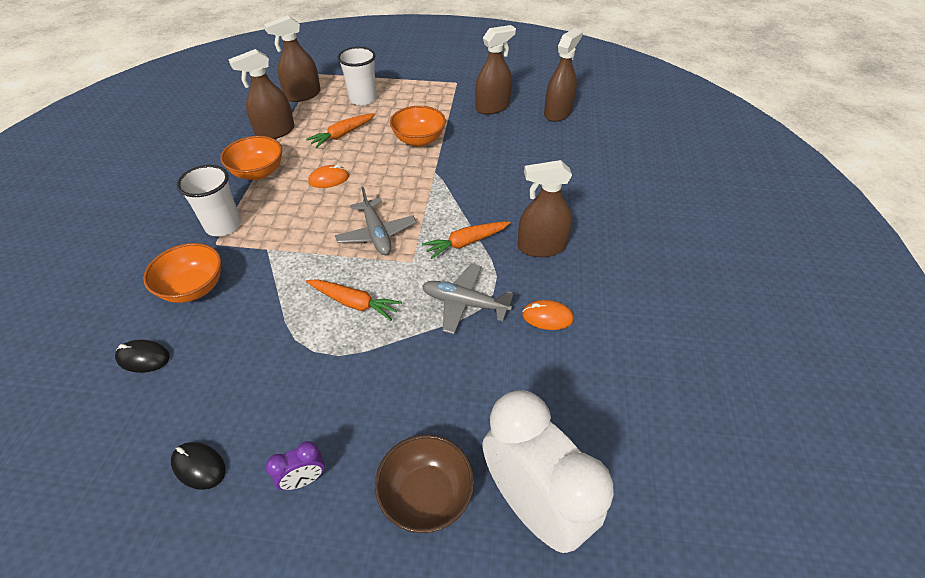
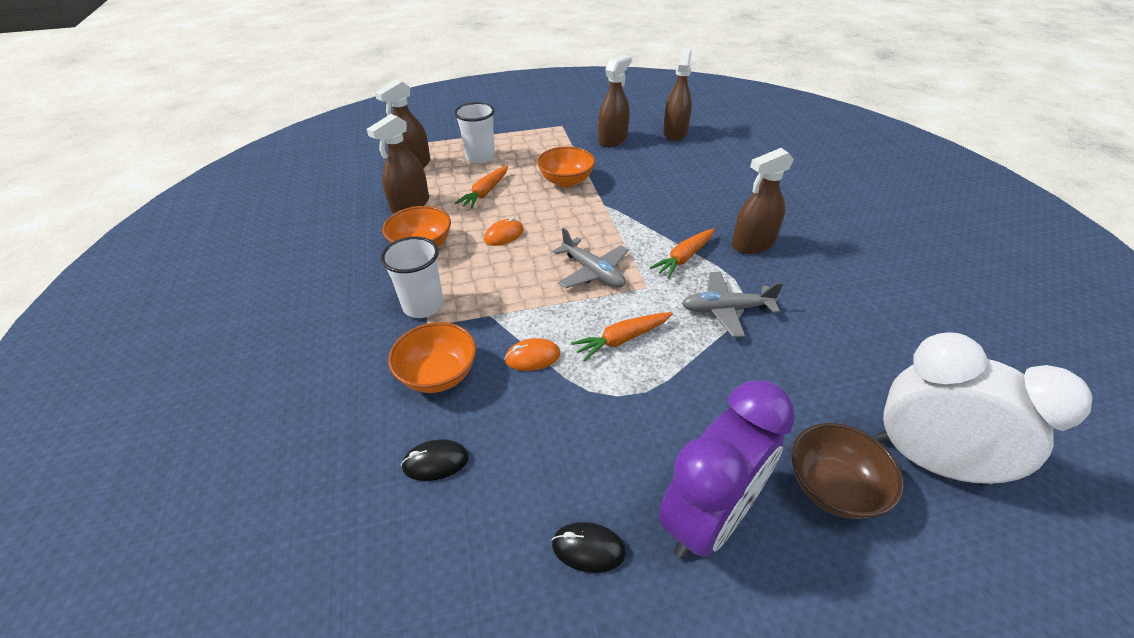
camera: 20 degrees left, 5 degrees down
purple clock [265,441,325,490] -> purple clock [659,380,795,559], size x2.44
orange carrot [306,279,402,321] -> orange carrot turned 150 degrees clockwise [571,312,673,362]
orange mouse [522,300,574,330] -> orange mouse moved to [505,338,560,371]

